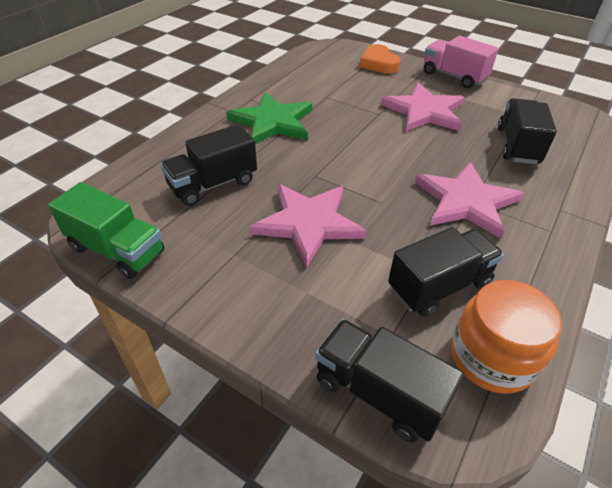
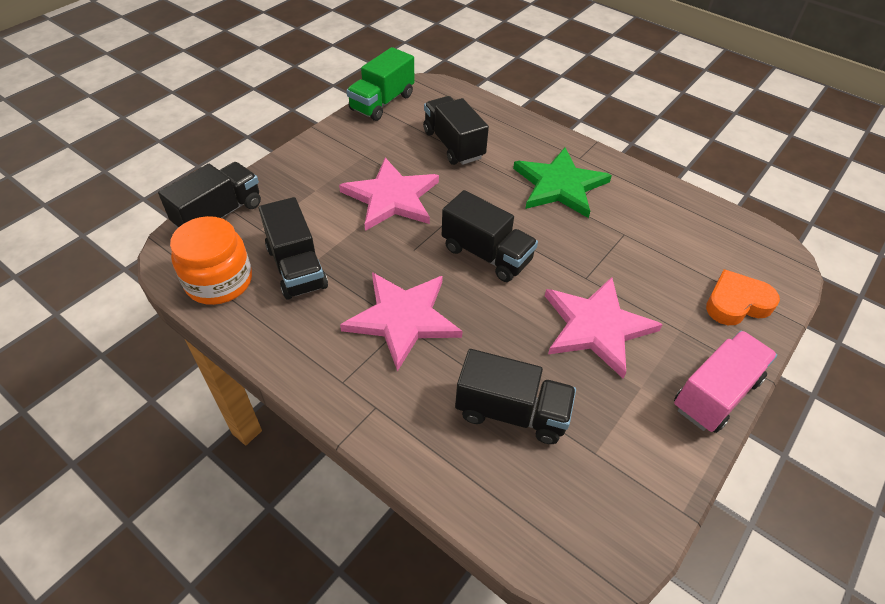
camera: 95 degrees right, 5 degrees up
none -> black truck [442,190,538,282]

